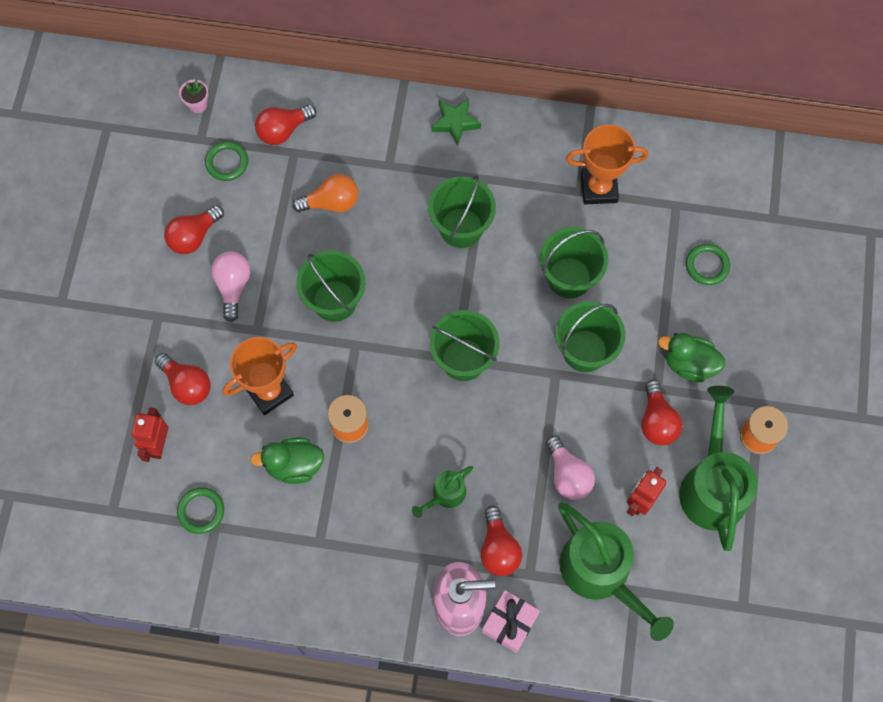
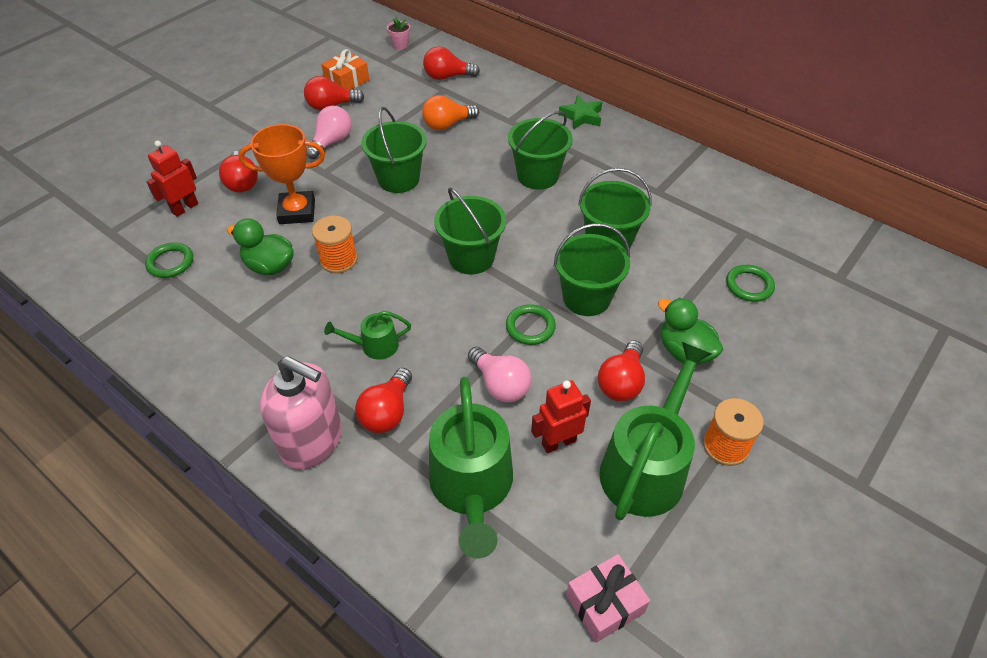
camera: 30 degrees right, 20 degrees down
green ring [205,141,248,181] -> green ring moved to [506,304,556,345]
orange light bulb [292,174,358,212] -> orange light bulb turned 135 degrees clockwise [422,95,479,130]
pink gift [482,590,540,653] -> pink gift moved to [566,554,650,643]
pink light bulb [546,436,595,500] -> pink light bulb turned 45 degrees counterclockwise [468,347,532,402]
orange trophy [566,125,649,204] -> none
none -> orange gift [321,49,369,90]

